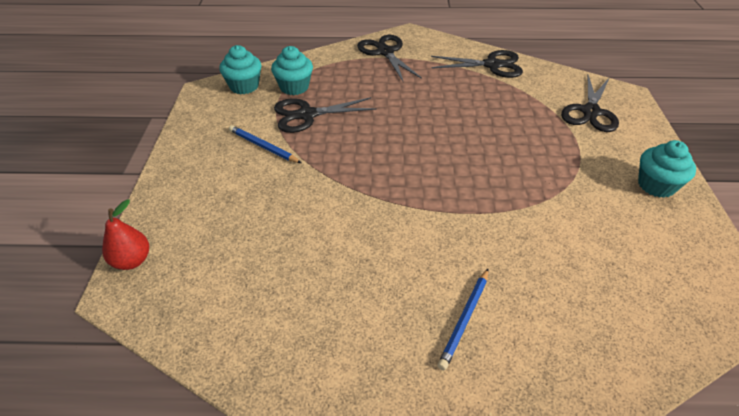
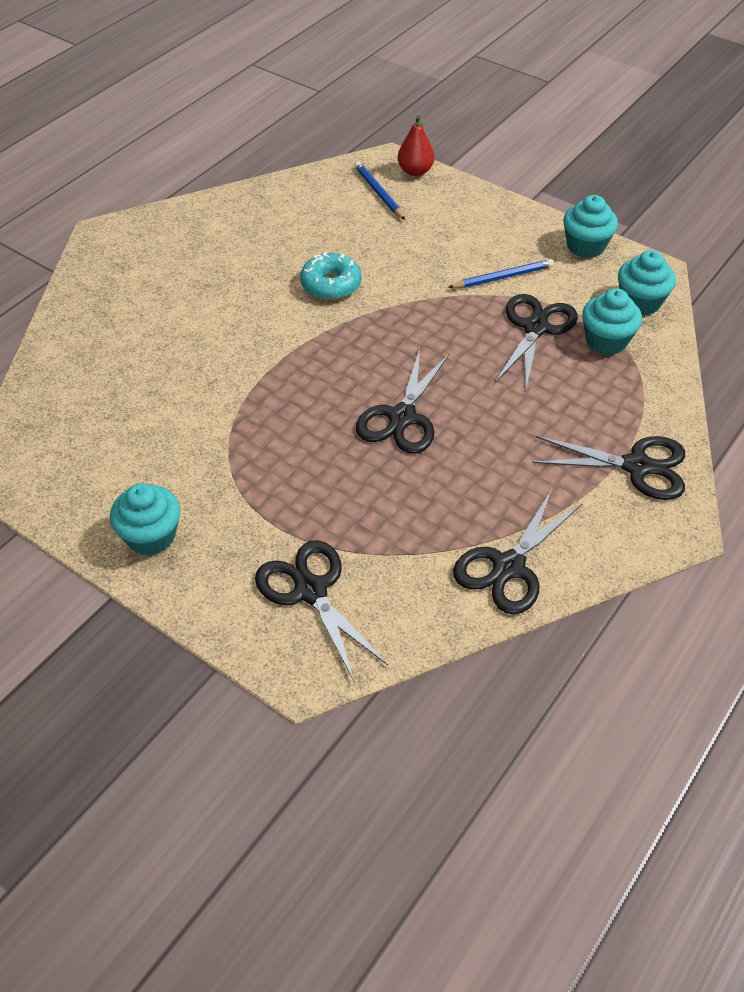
camera: 125 degrees right, 5 degrees up
blue pencil [437,269,488,370] -> blue pencil moved to [354,161,405,220]
none -> turquoise donut [300,252,361,300]
none -> black scissors [356,349,449,454]
none -> turquoise cupcake [563,195,618,258]

